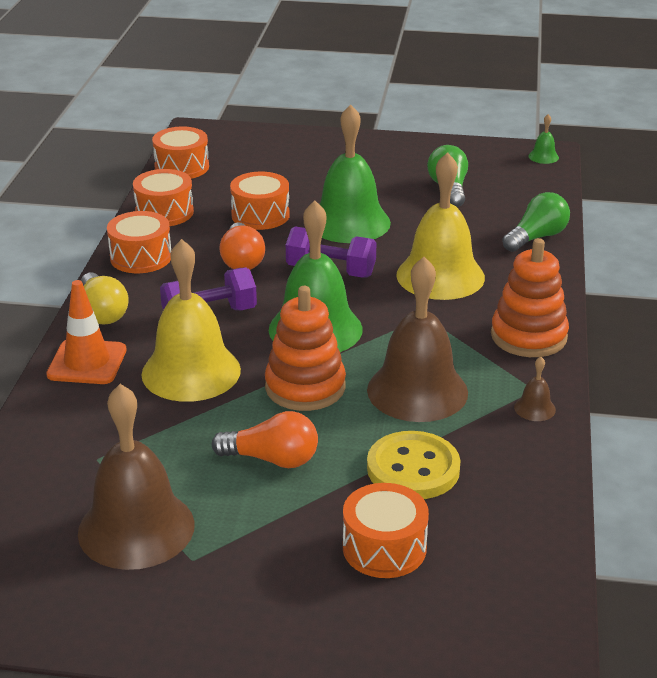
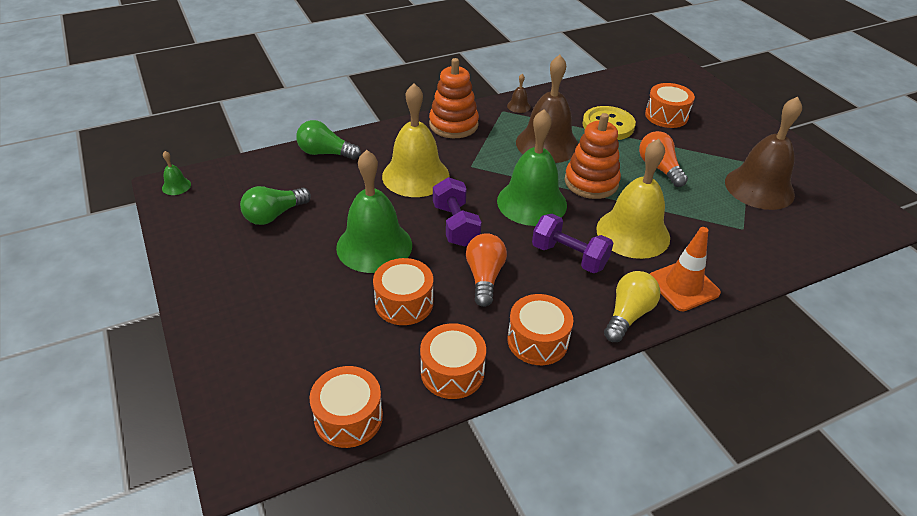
camera: 125 degrees left, 10 degrees up
orange light bulb [220,222,265,270] -> orange light bulb turned 45 degrees counterclockwise [466,233,507,307]

